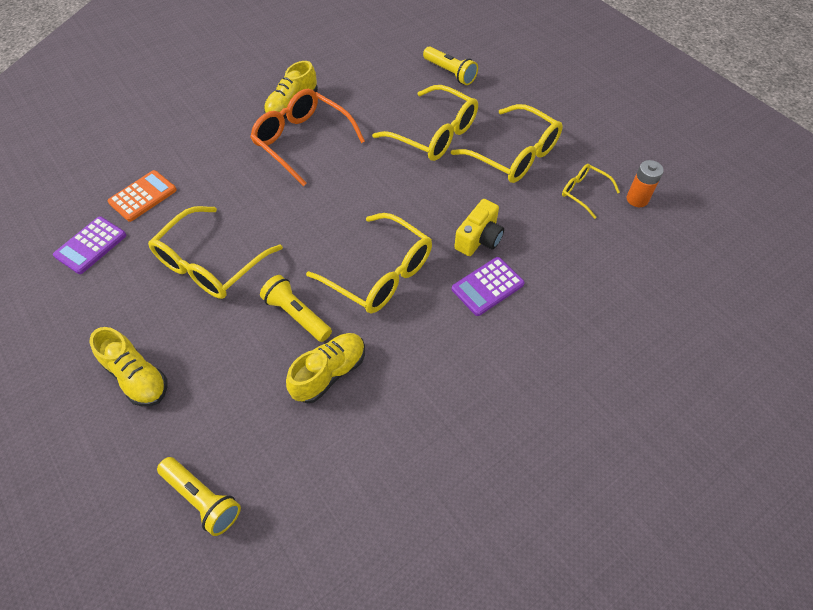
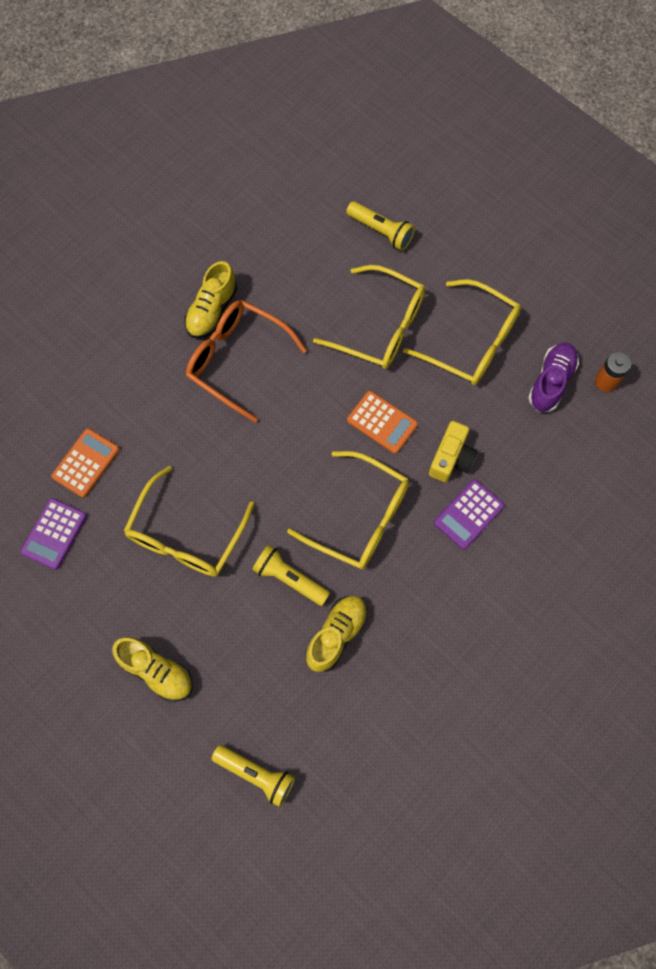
camera: 10 degrees left, 15 degrees up
yellow glasses [562,164,620,219] -> purple shoe [528,343,579,412]
none -> orange calculator [347,391,418,454]

